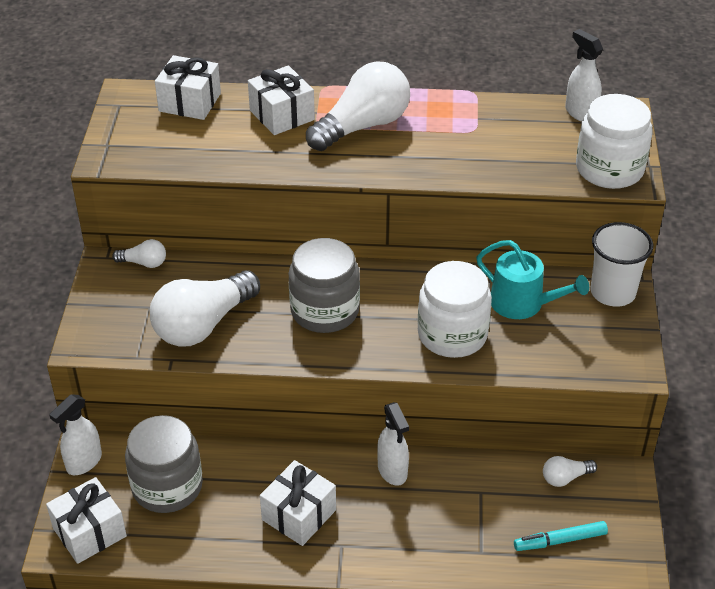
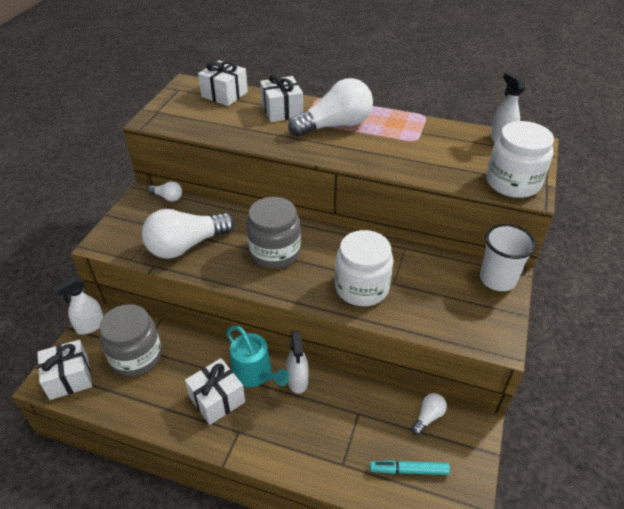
camera: 15 degrees right, 0 degrees up
turquoise watering can [476,240,589,319] -> turquoise watering can moved to [226,326,290,387]
white light bulb [543,456,597,487] -> white light bulb turned 135 degrees clockwise [411,393,447,435]

